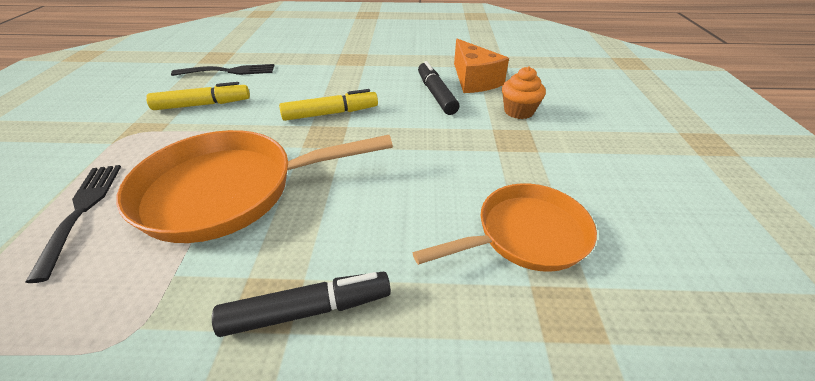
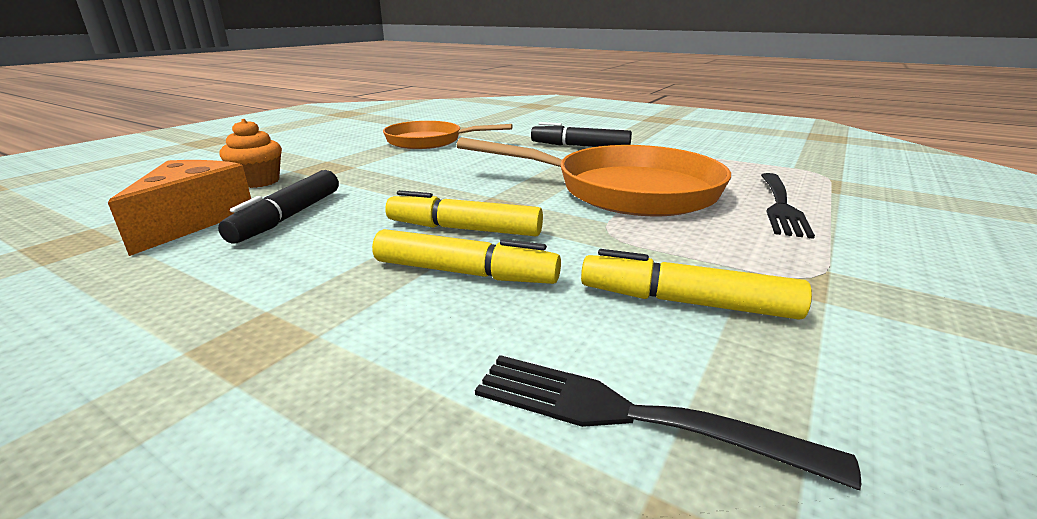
camera: 150 degrees left, 15 degrees down
none -> yellow marker [372,229,561,284]

